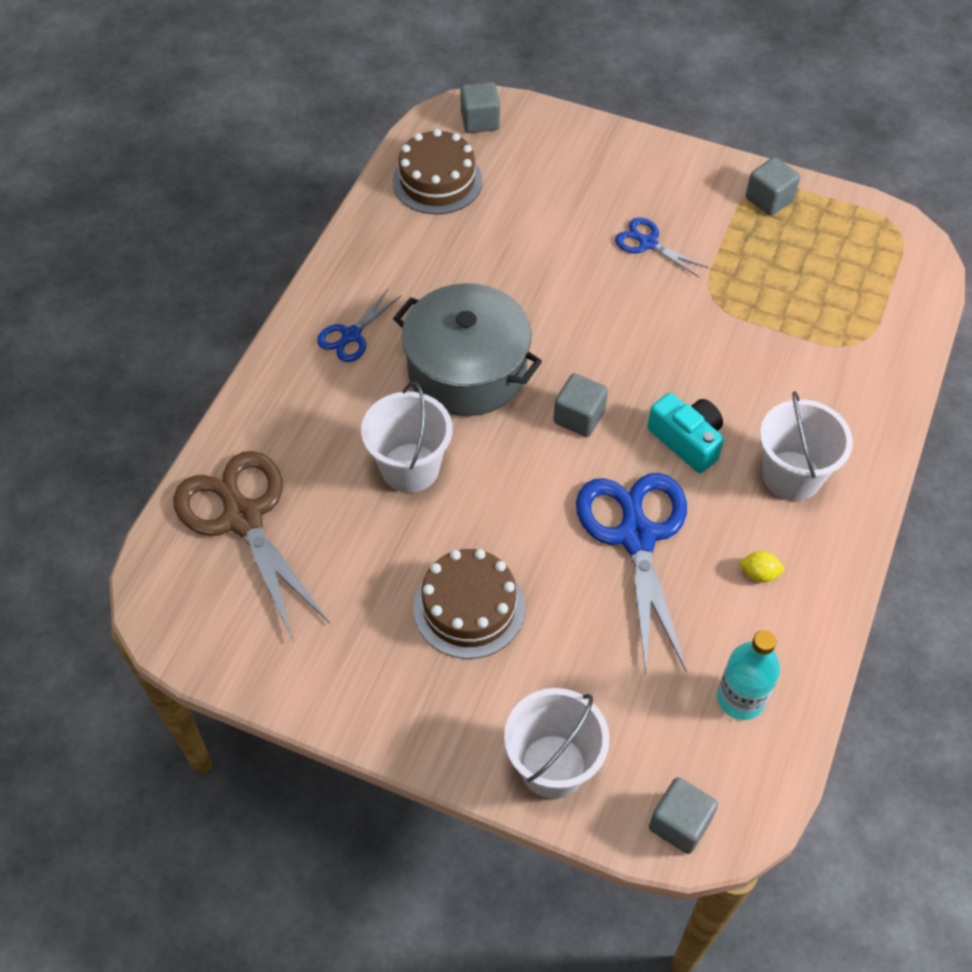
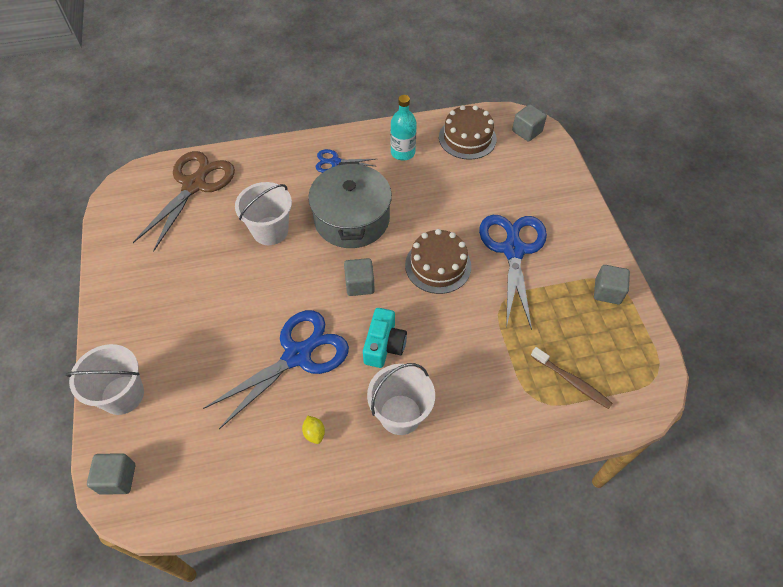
camera: 55 degrees right, 0 degrees up
brown cake [414,549,525,659] -> brown cake moved to [405,229,471,294]
blue scissors [615,217,709,277] -> blue scissors [479,215,547,330], size x1.99
turquoise bottle [717,630,780,720] -> turquoise bottle moved to [391,95,417,160]
none -> brown toothbrush [531,347,613,409]

